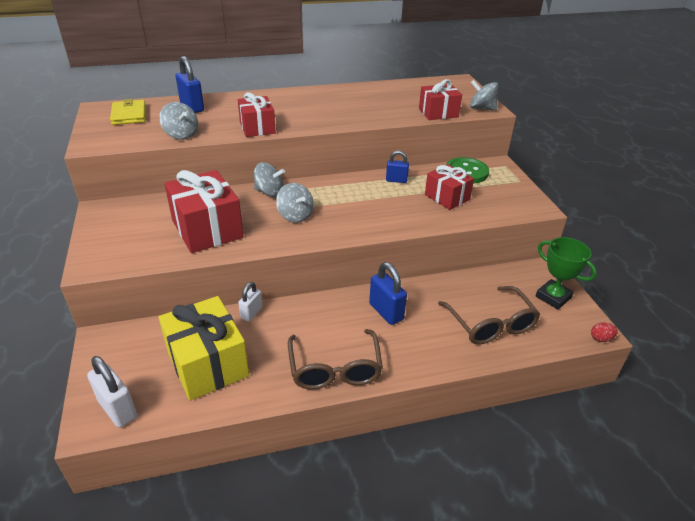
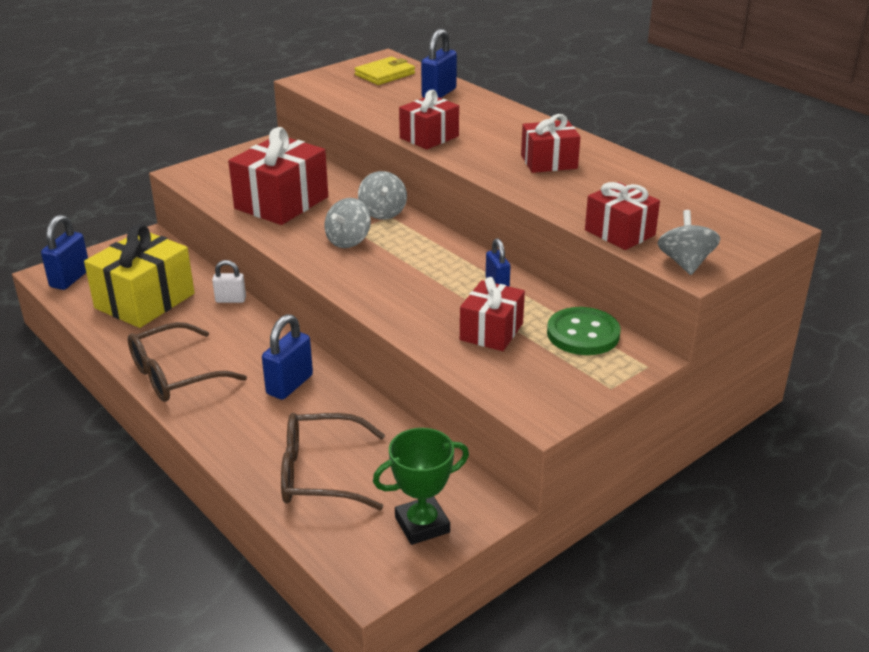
camera: 65 degrees right, 5 degrees down
white padlock [87,356,137,428] -> blue padlock [41,215,88,290]
grey spinning top [159,102,198,140] -> none
brown glasses [438,286,540,345] -> brown glasses turned 45 degrees clockwise [281,413,385,510]
green trophy [536,237,597,309] -> green trophy turned 45 degrees clockwise [373,428,469,545]
red egg [591,323,618,342] -> none
none -> red gift [521,114,580,173]

